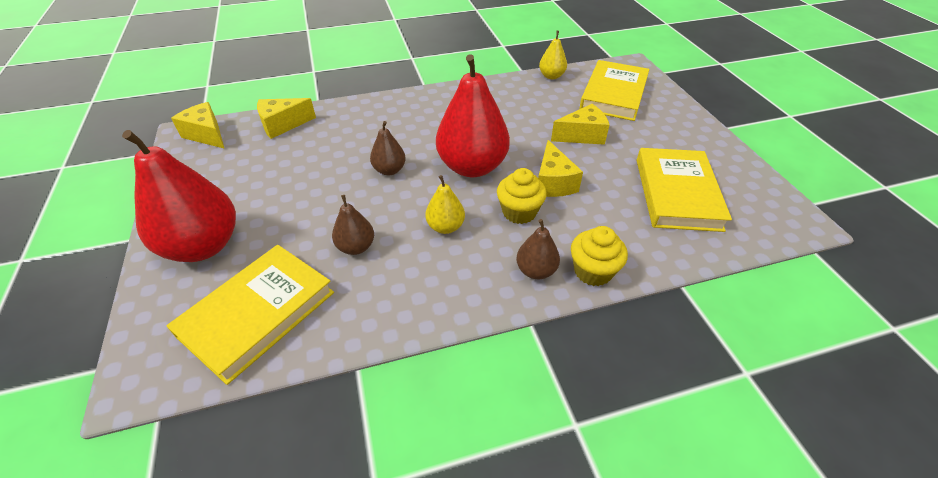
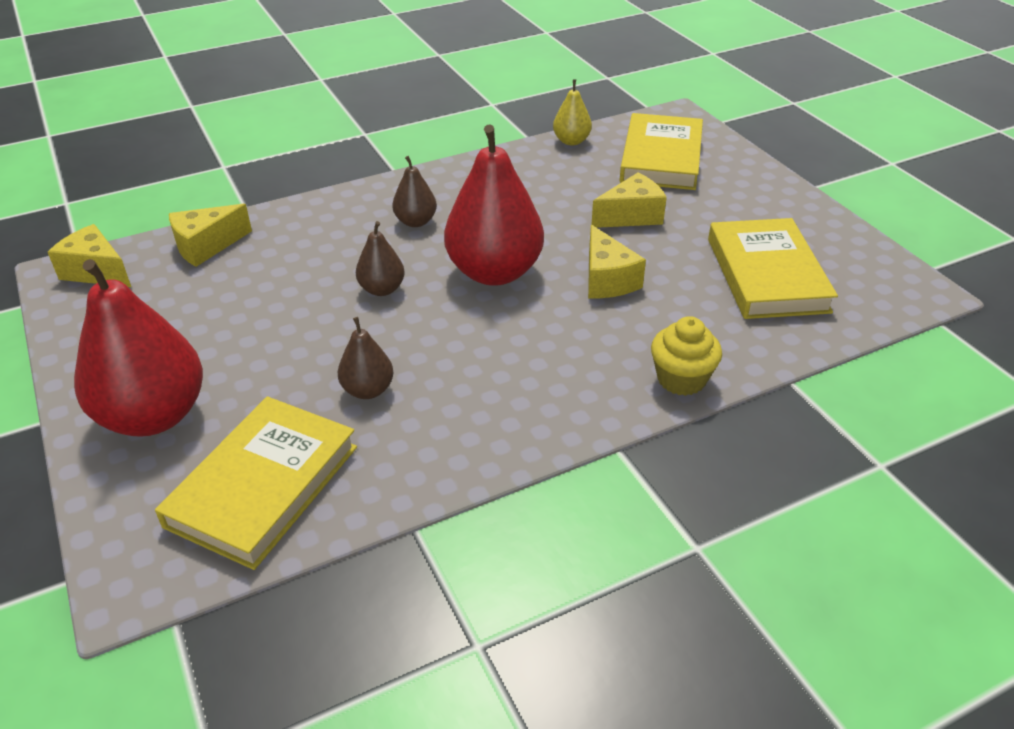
camera: 10 degrees left, 5 degrees down
yellow pear [425,175,465,234] -> none
yellow cupcake [497,168,547,224] -> none
brown pear [516,219,560,279] -> brown pear moved to [392,156,437,227]

